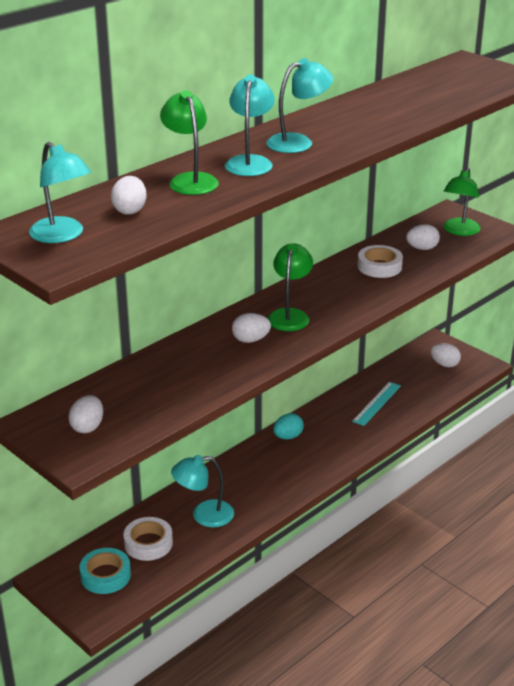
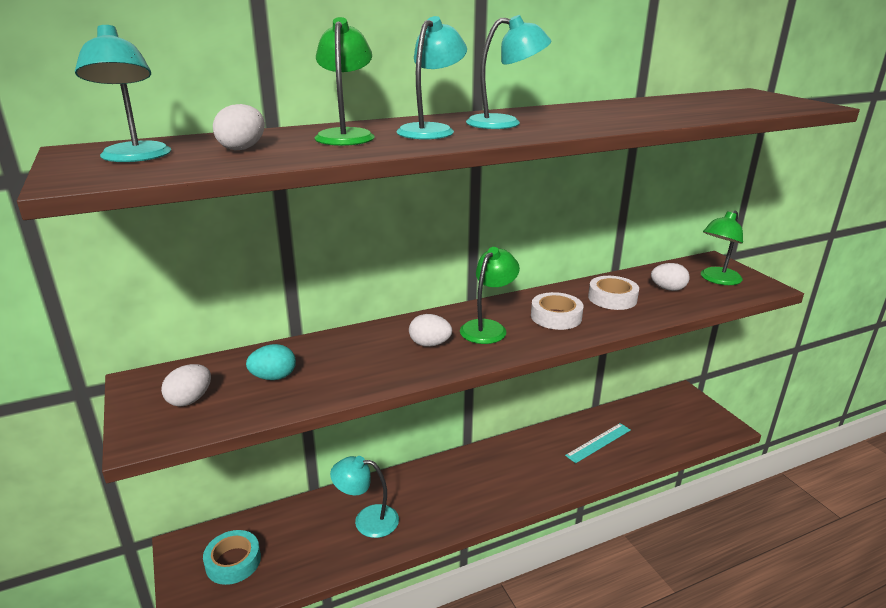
camera: 20 degrees right, 5 degrees down
white tape [124,517,173,561] -> white tape moved to [531,292,584,330]
turquoise egg [273,413,304,439] -> turquoise egg moved to [246,344,296,380]
white egg [430,343,461,367] -> none

